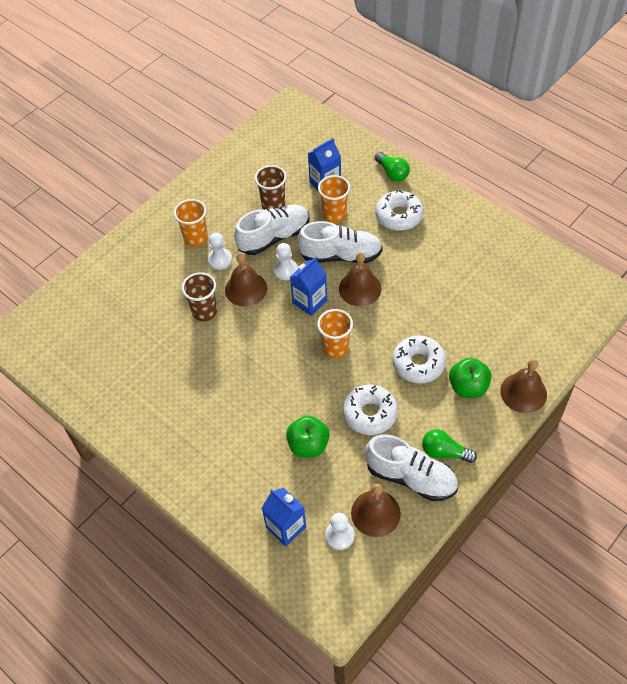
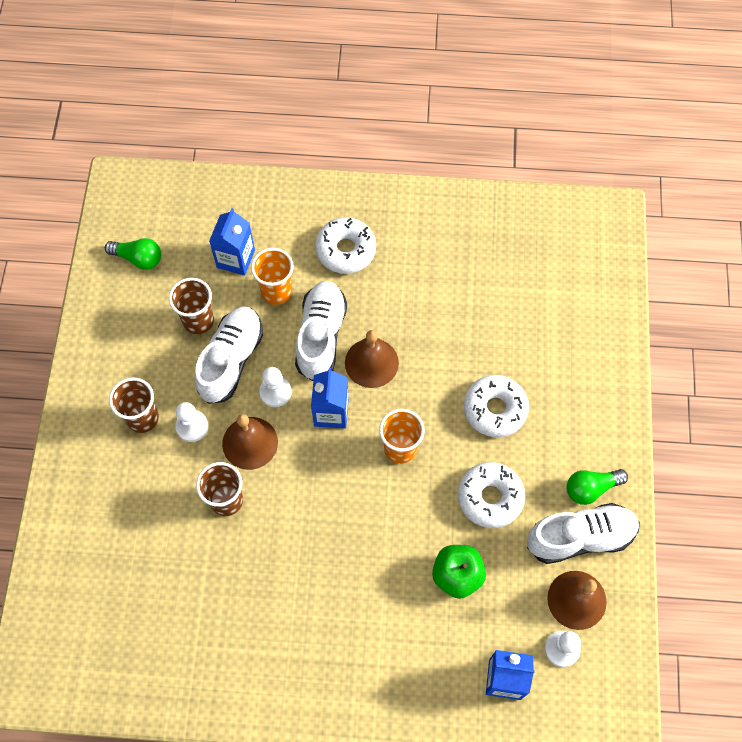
camera: 40 degrees left, 10 degrees up
orange cup [174,199,208,247] -> brown cup [109,378,159,433]
white shoe [297,221,383,263] -> white shoe turned 45 degrees counterclockwise [295,281,347,381]
green light bulb [375,152,410,182] -> green light bulb moved to [105,238,161,270]
green apple [449,358,492,398] -> none
brown bell [500,359,547,413] -> none

